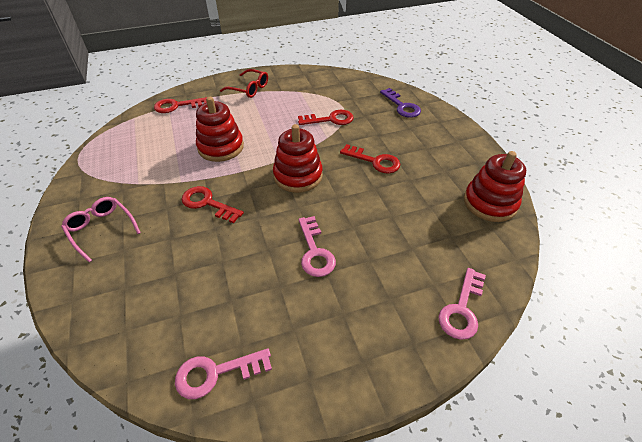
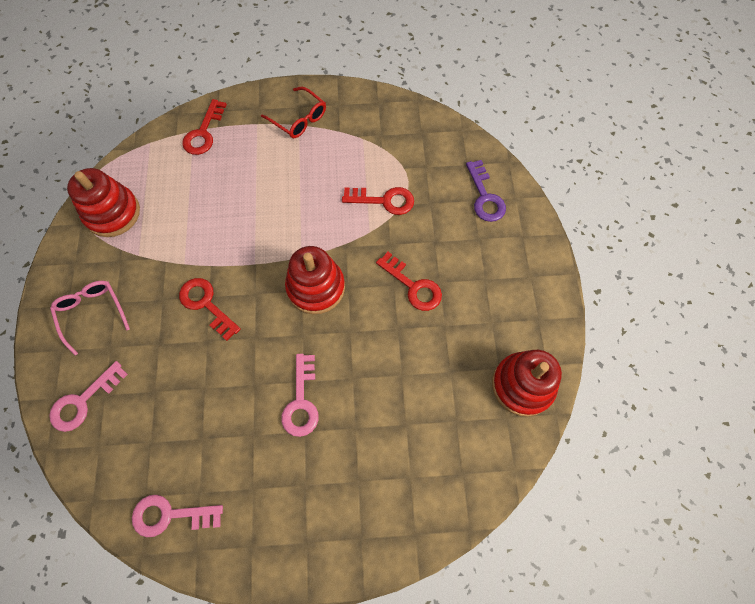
camera: 15 degrees right, 20 degrees up
red key [154,97,207,113] -> red key turned 75 degrees counterclockwise [183,99,227,155]
red stacking toy [196,97,244,162] -> red stacking toy moved to [67,168,140,237]
pink key [438,268,486,340] -> pink key moved to [49,361,128,432]

